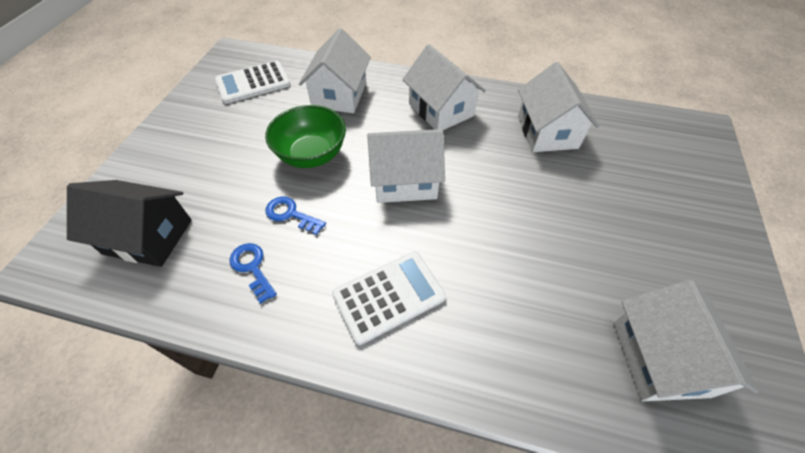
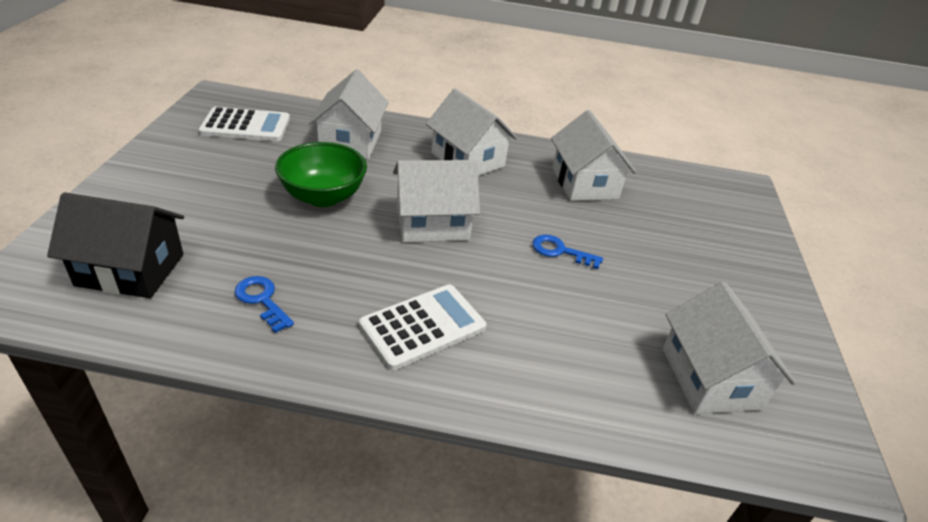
camera: 10 degrees left, 15 degrees down
white calculator [215,61,291,104] -> white calculator turned 150 degrees counterclockwise [199,107,290,141]
blue key [265,196,326,235] -> blue key moved to [532,234,603,269]

